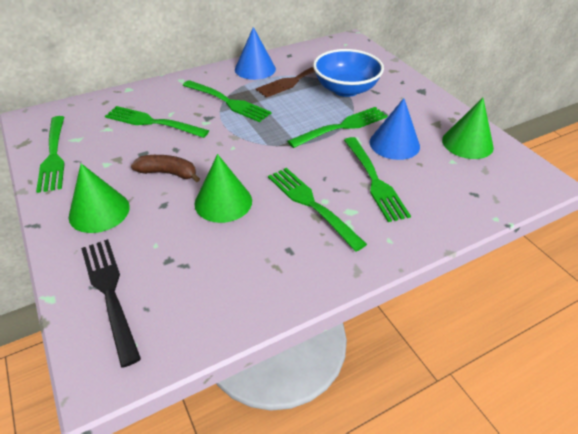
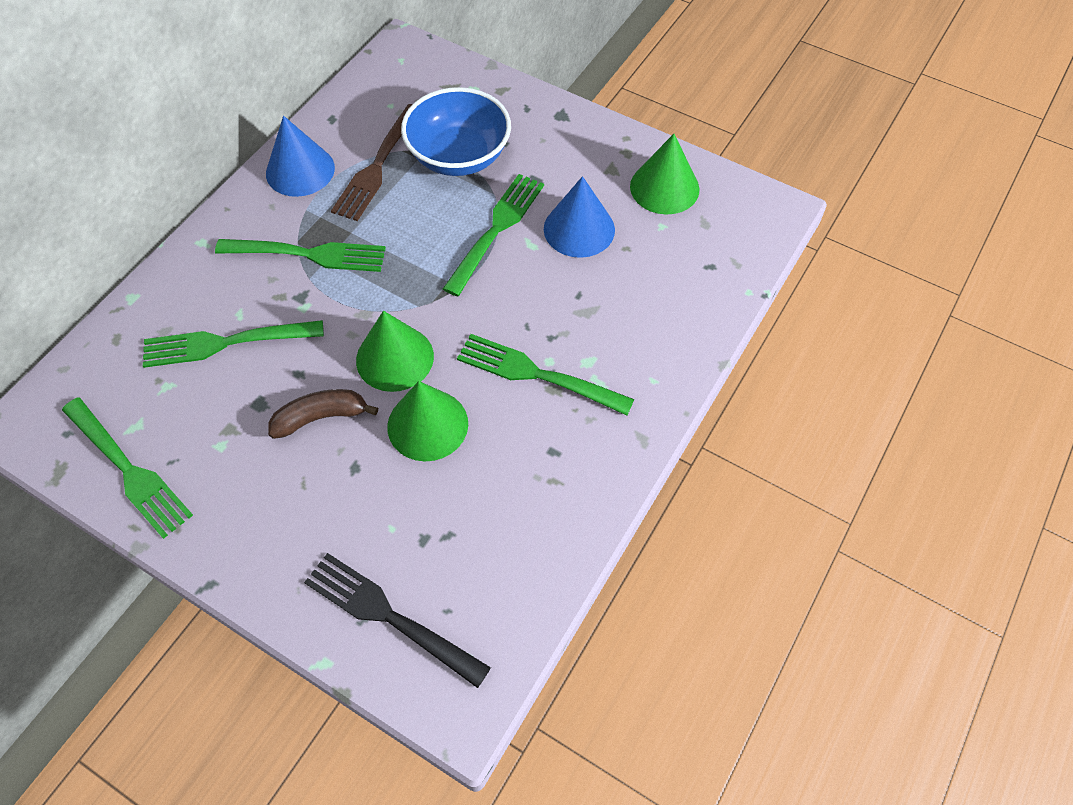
camera: 30 degrees left, 15 degrees up
green cone [69,163,130,233] -> green cone moved to [356,311,434,392]
green fork [344,137,411,222] -> none

